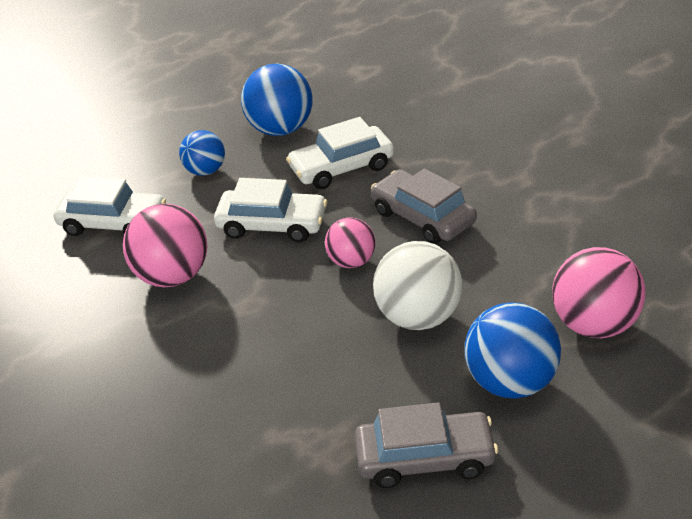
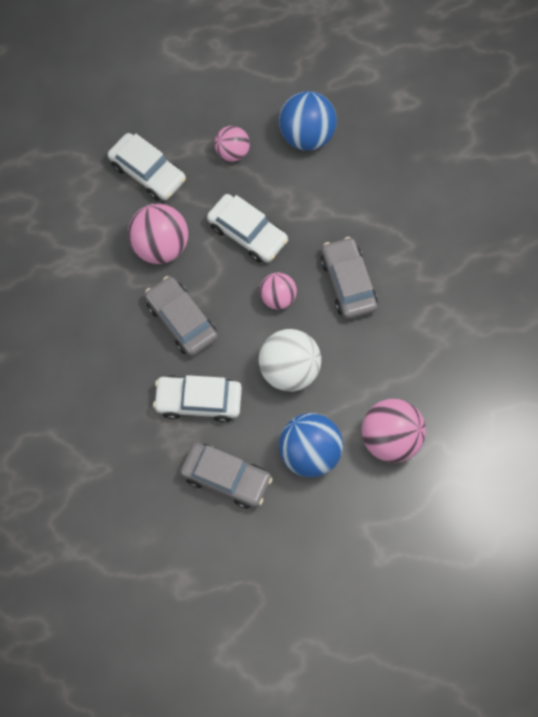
camera: 25 degrees right, 30 degrees up
blue ball [179,130,225,176] -> pink ball [214,126,250,162]
white car [286,117,394,189] -> white car moved to [153,375,242,422]
none -> grey car [145,276,218,357]

